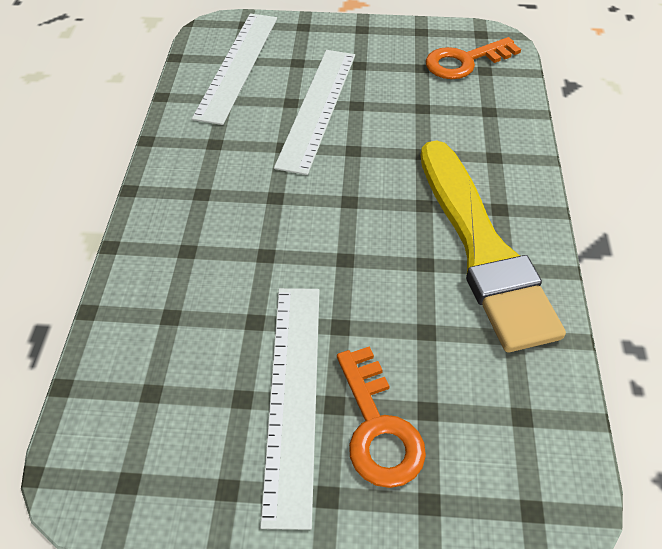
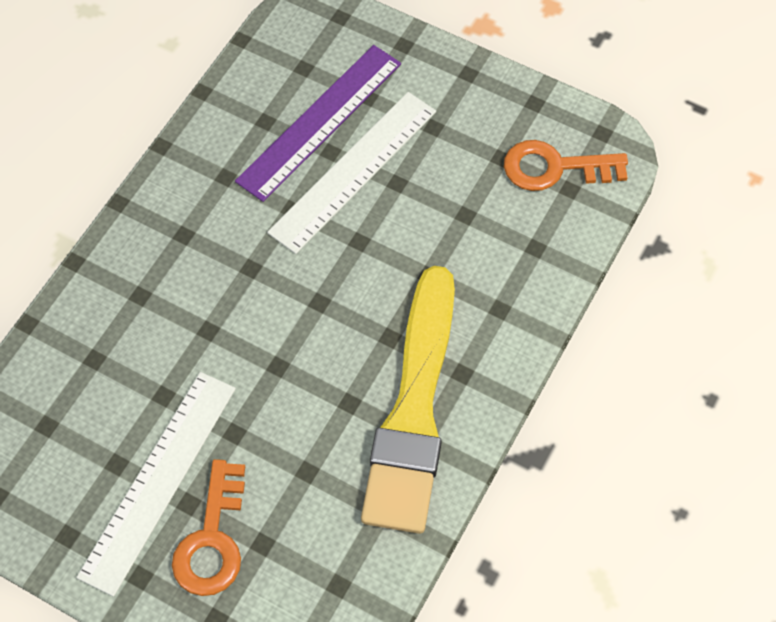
camera: 25 degrees right, 10 degrees up
white ruler [192,13,277,125] -> none
none -> purple ruler [235,45,401,202]

